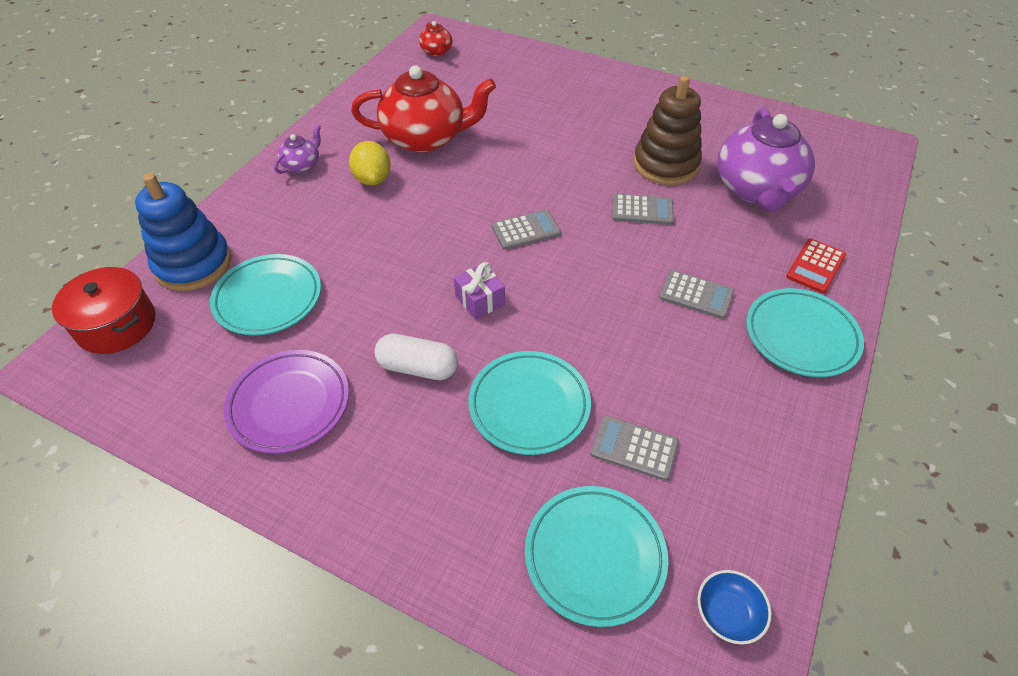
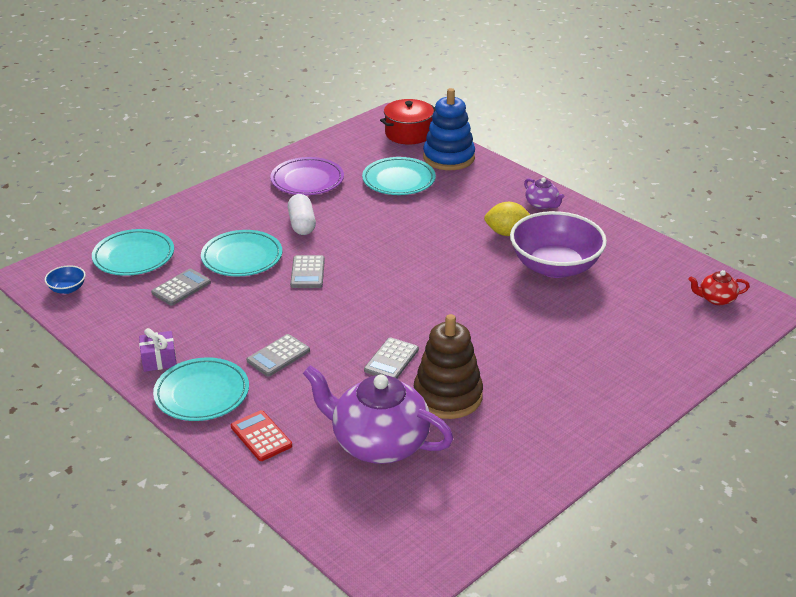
camera: 110 degrees right, 15 degrees down
red teapot [351,65,496,153] -> purple bowl [510,211,607,278]
white capsule [374,334,458,380] -> white capsule turned 45 degrees counterclockwise [288,194,316,235]
purple gift [454,262,505,319] -> purple gift moved to [139,328,177,372]
grey calculator [492,209,561,250] -> grey calculator moved to [290,255,325,288]

